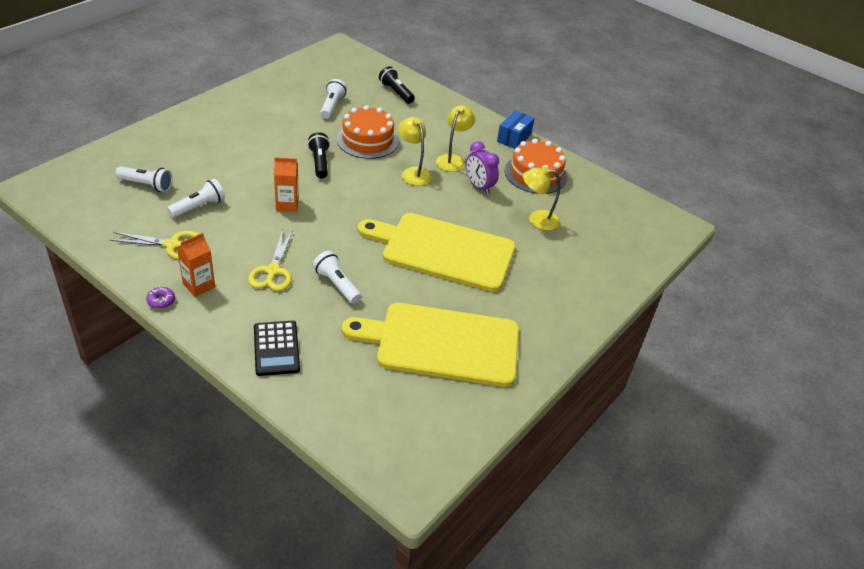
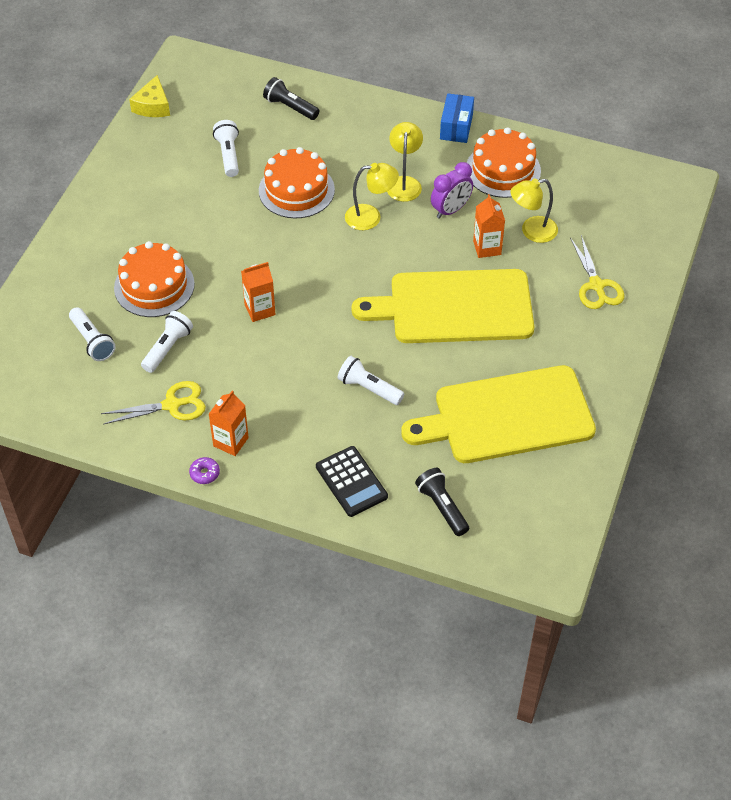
camera: 15 degrees left, 10 degrees up
white flashlight [115,166,173,192] -> white flashlight turned 60 degrees clockwise [69,307,116,361]
yellow scissors [248,230,293,291] -> yellow scissors moved to [570,235,625,309]
black flashlight [307,132,330,178] -> black flashlight moved to [415,468,469,536]
yellow lamp [398,117,432,186] -> yellow lamp turned 135 degrees clockwise [345,163,399,230]
purple clock [466,141,499,194] -> purple clock turned 75 degrees counterclockwise [431,162,473,219]
none -> orange cake [114,241,194,317]
none -> yellow cheese [129,75,170,117]
none -> orange carton [473,194,505,258]

